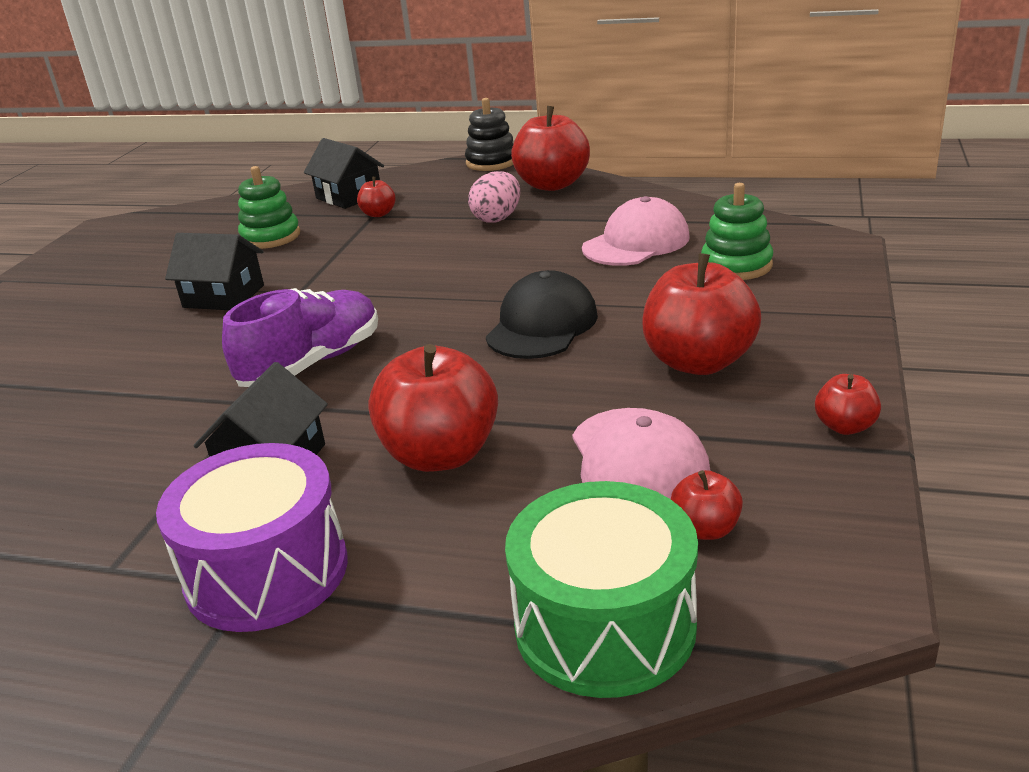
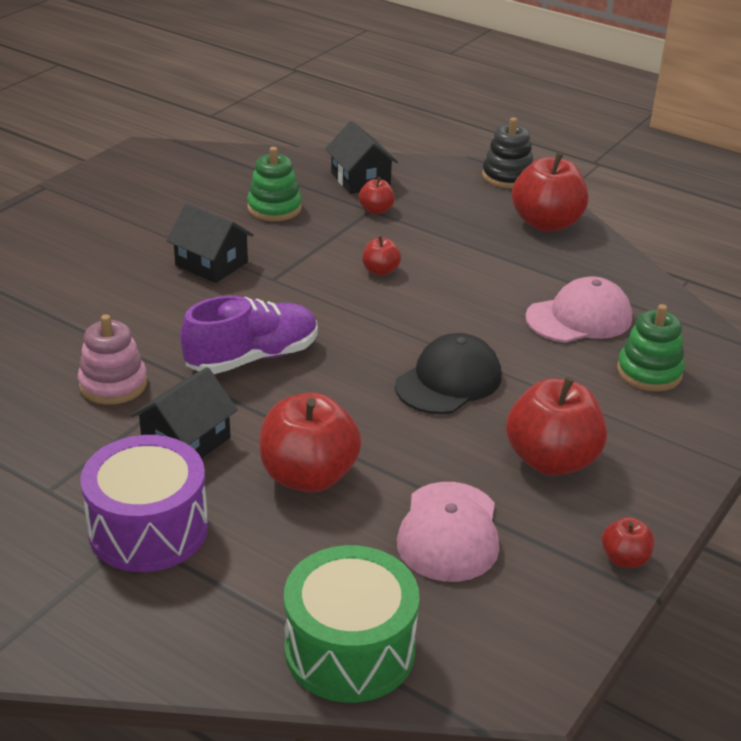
camera: 15 degrees right, 5 degrees up
pink egg [468,171,520,223] -> none
red apple [671,470,743,540] -> red apple moved to [362,236,401,276]
none -> pink stacking toy [78,314,147,405]

